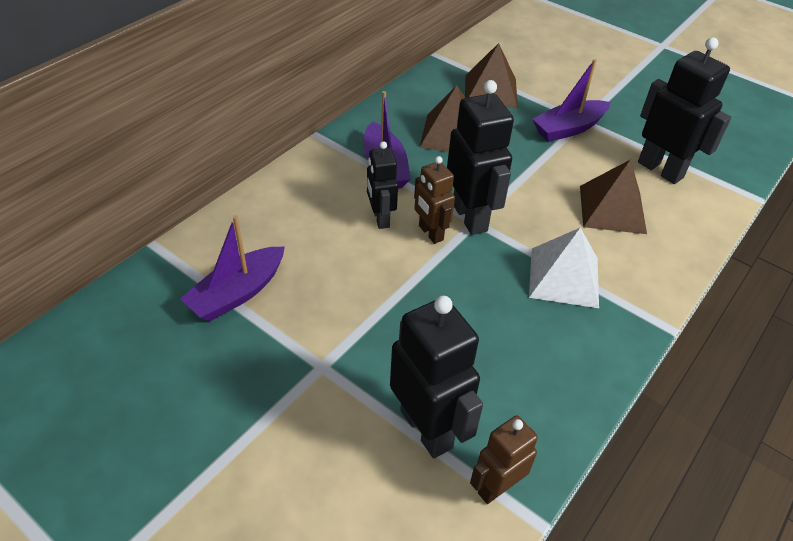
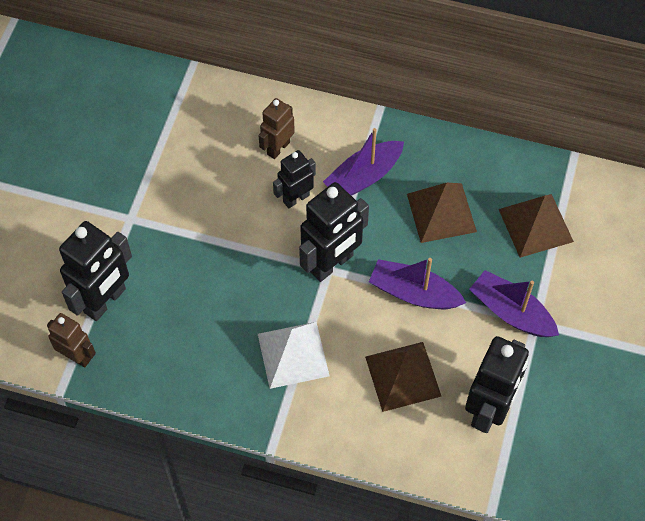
camera: 70 degrees right, 15 degrees up
purple boat [180,215,285,321] -> purple boat moved to [369,258,466,309]
brown robot [414,156,455,244] -> brown robot moved to [259,98,295,159]

